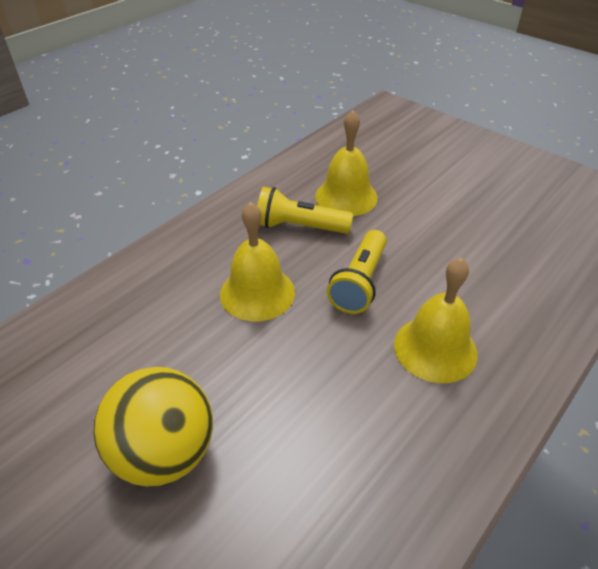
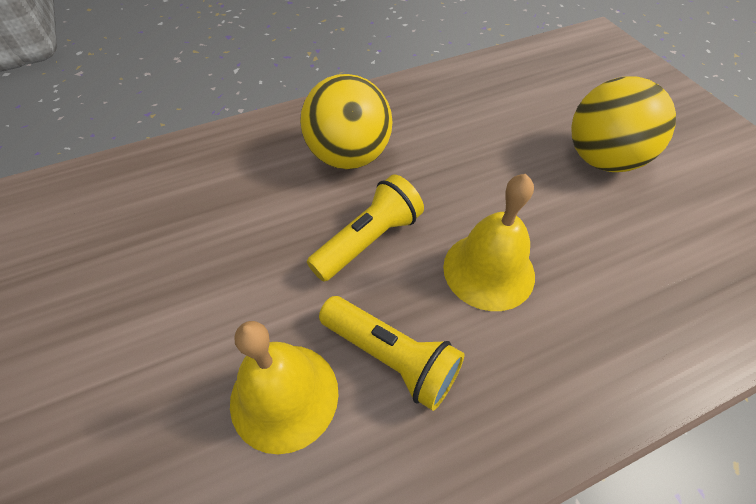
camera: 155 degrees left, 10 degrees up
yellow bell [394,258,478,383] -> yellow ball [300,74,393,169]

